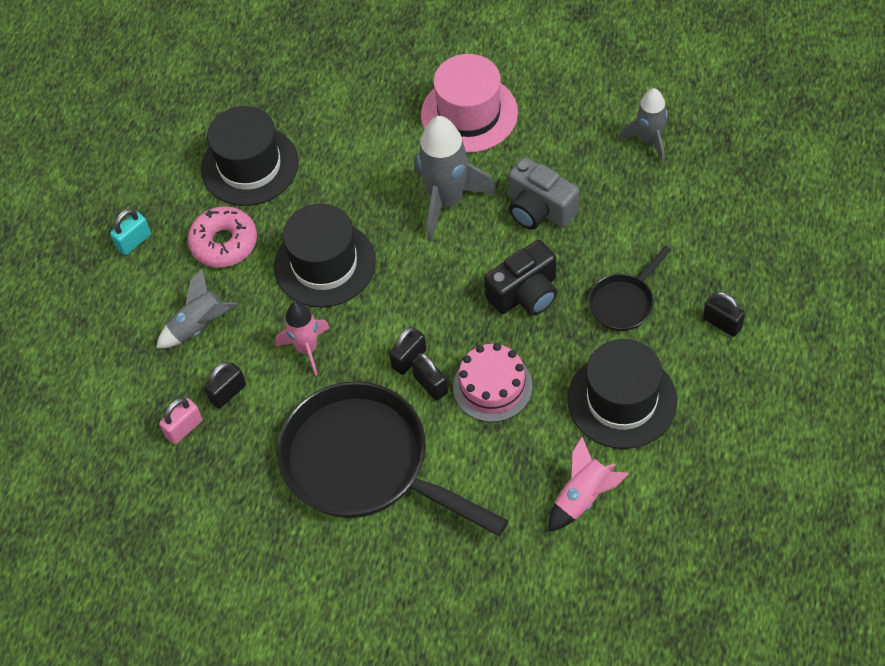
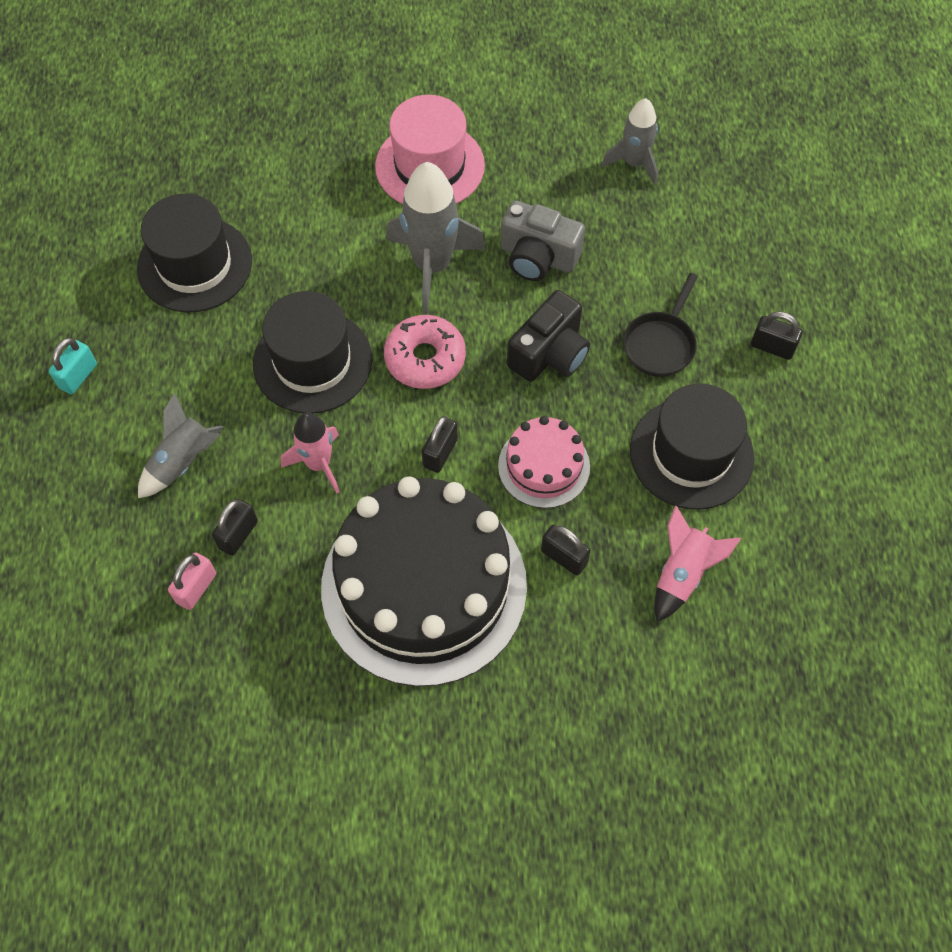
camera: 20 degrees left, 5 degrees up
pink donut [188,206,257,268] -> pink donut moved to [384,315,466,389]
black pan [277,381,508,536] -> black cake [321,477,527,687]
black padlock [411,353,448,401] -> black padlock moved to [541,524,591,576]

